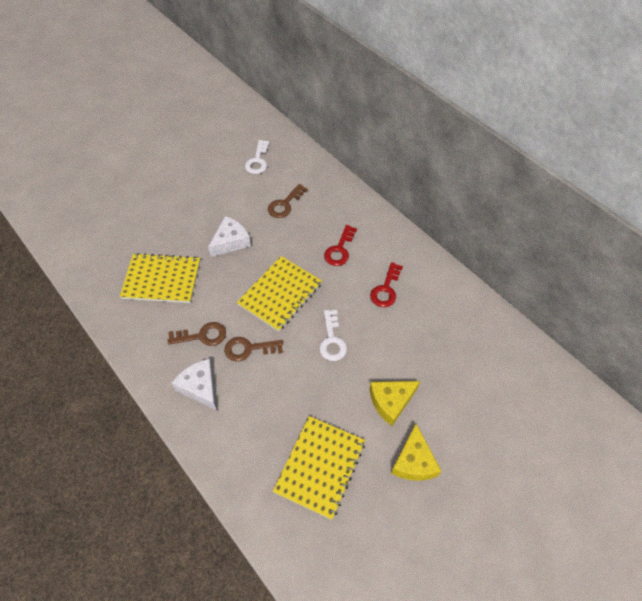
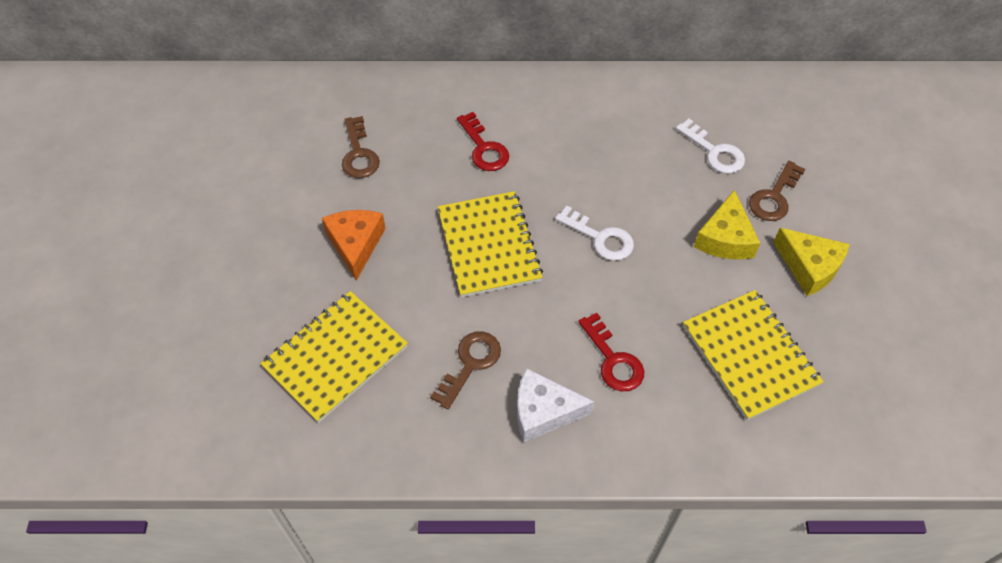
camera: 50 degrees left, 0 degrees up
white cheese [208,216,251,257] -> orange cheese [322,210,386,281]
brown key [224,337,283,362] -> brown key moved to [749,161,806,221]
white key [245,140,269,174] -> white key moved to [676,119,745,174]
red key [370,262,403,307] -> red key moved to [578,313,644,391]

